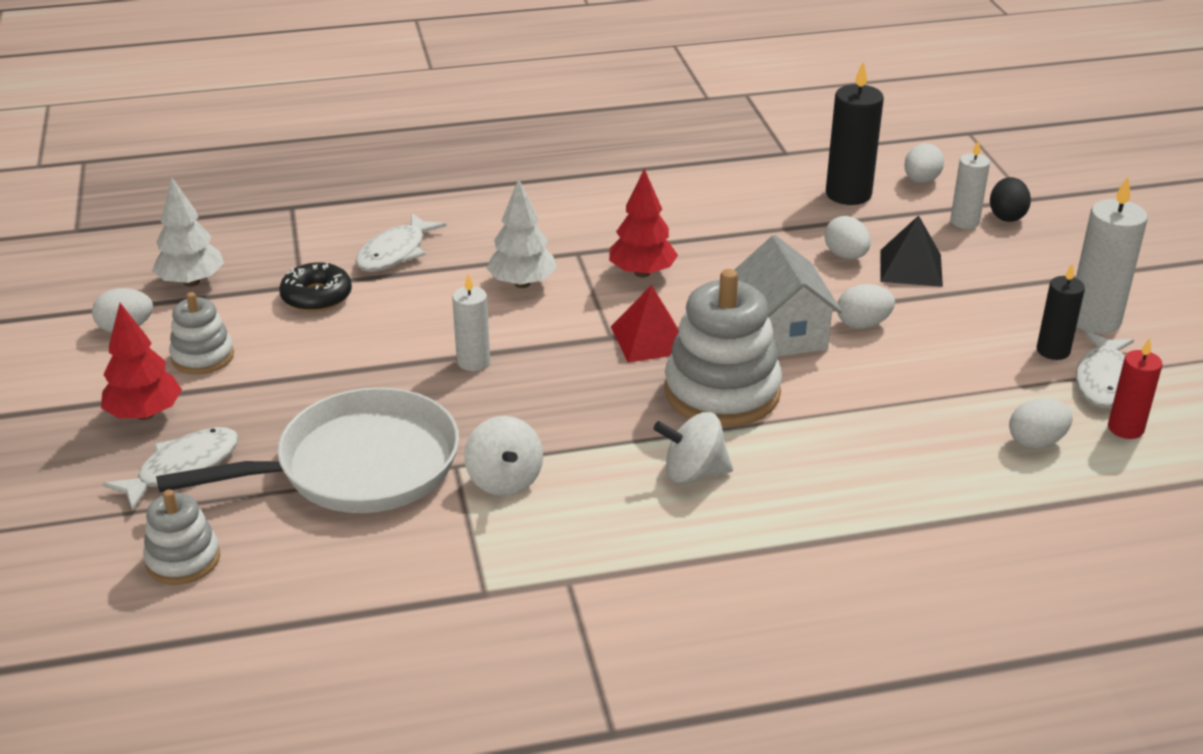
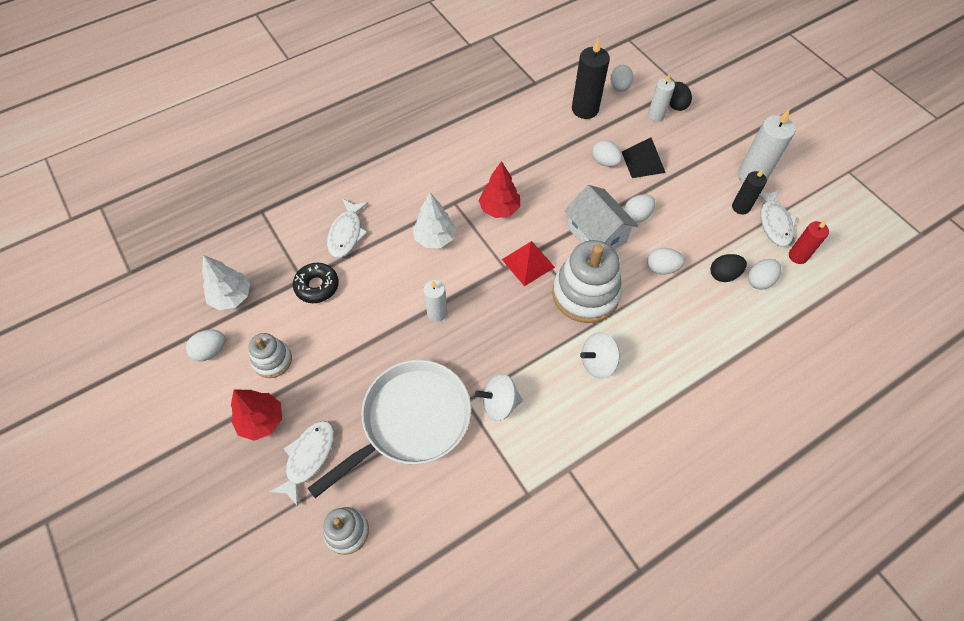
camera: 20 degrees left, 25 degrees up
white spinning top [464,416,543,496] -> white spinning top turned 120 degrees clockwise [475,373,523,421]
none -> white egg [647,248,685,275]
none -> black egg [710,254,747,282]

